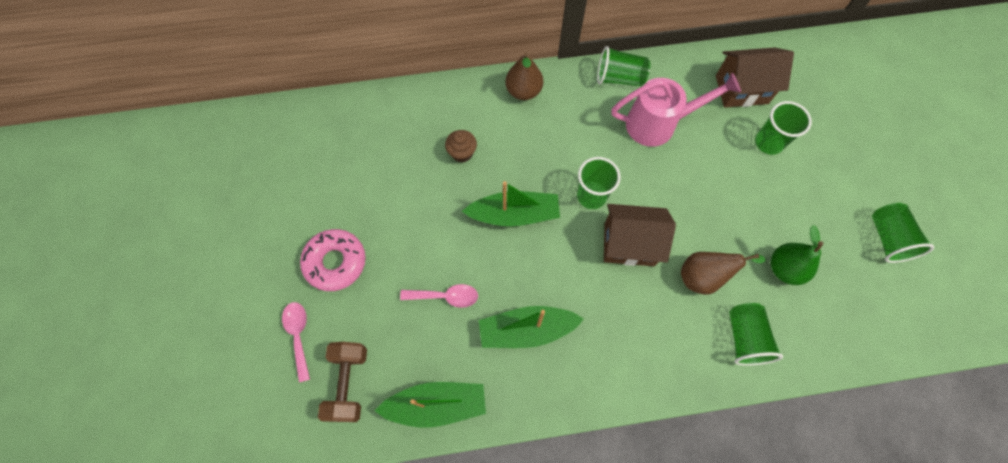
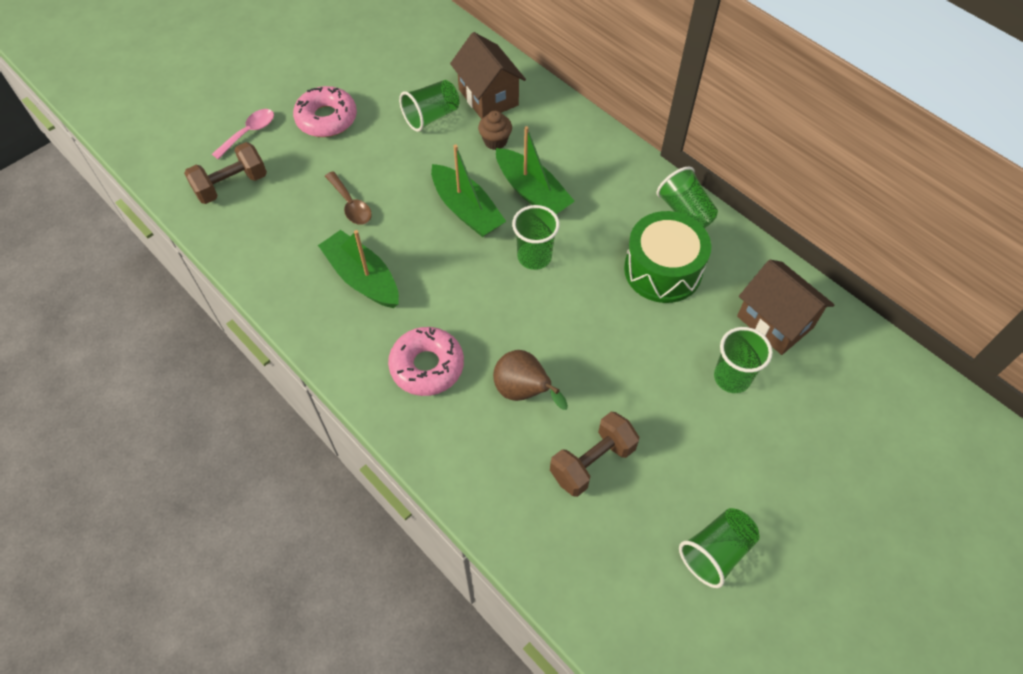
camera: 55 degrees right, 10 degrees down
green boat [374,382,486,427] -> green boat moved to [496,126,575,214]
pink spoon [400,284,478,308] -> brown spoon [325,171,372,225]
brown pear [505,52,543,100] -> none
brown house [604,204,676,266] -> brown house moved to [450,32,526,119]
pink watering can [611,73,741,147] -> green drum [624,211,711,303]
green cup [729,303,783,366] -> green cup moved to [399,80,460,132]
green pear [771,225,823,285] -> brown dumbbell [550,412,639,497]
none -> pink donut [388,327,464,396]

